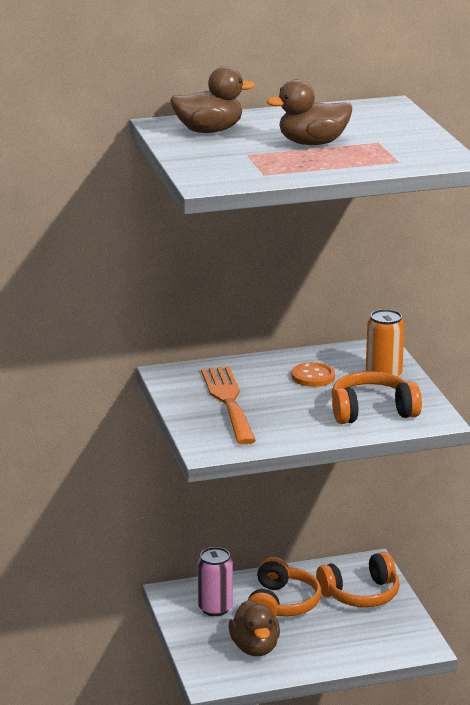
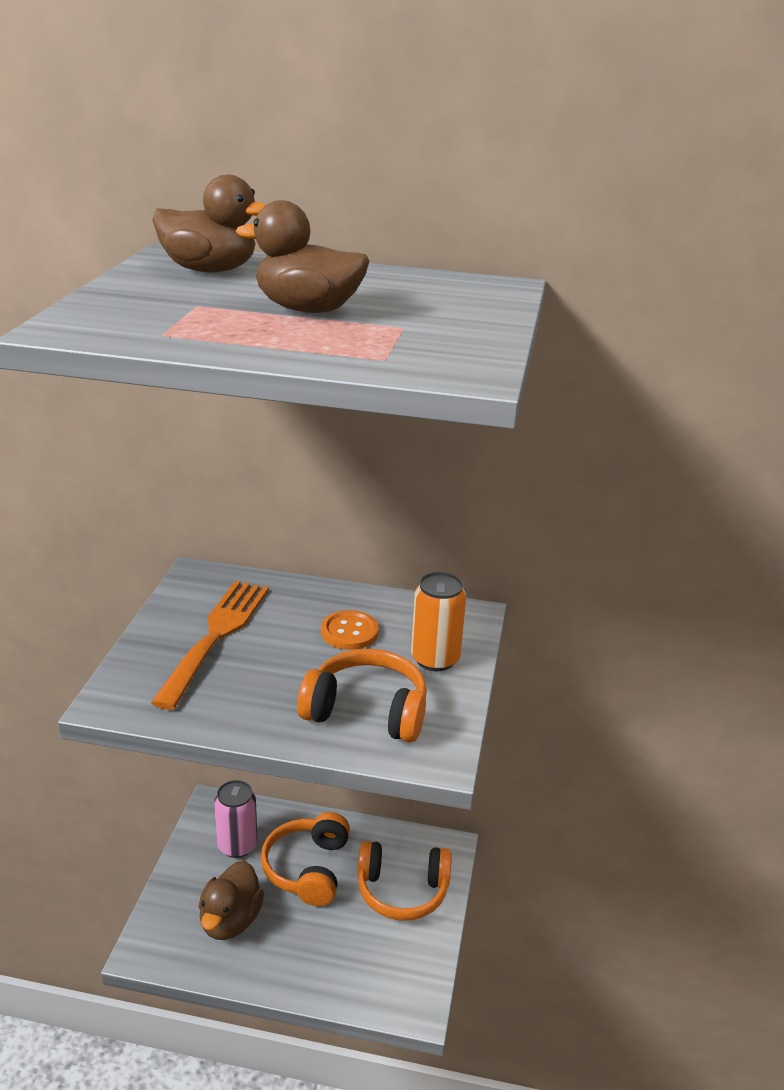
camera: 25 degrees right, 5 degrees up
orange headphones [248,557,321,617] -> orange headphones turned 150 degrees clockwise [261,812,350,906]

